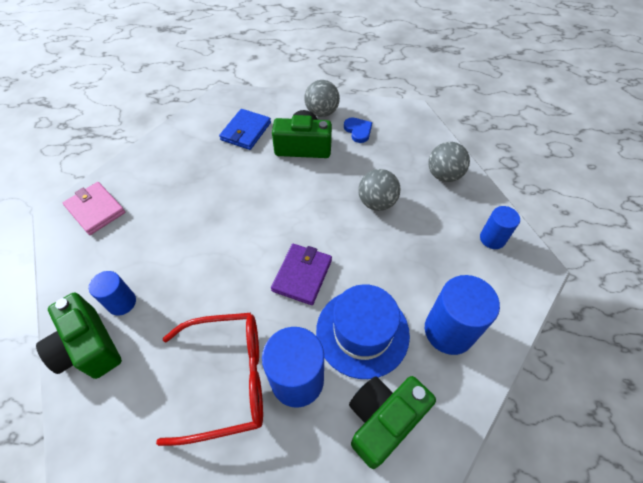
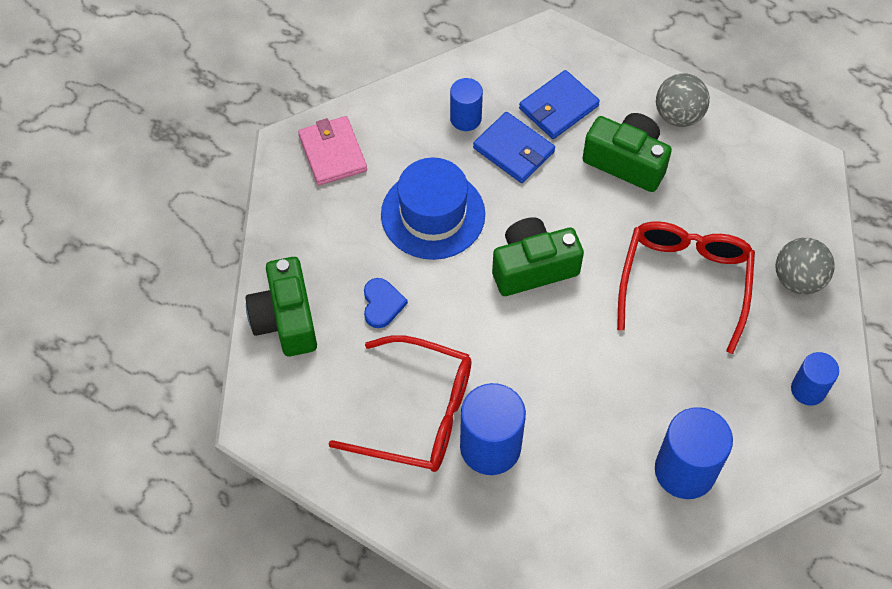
camera: 25 degrees right, 5 degrees up
blue cylinder [89,271,136,315] -> blue cylinder moved to [450,78,483,131]
purple wallet [271,244,332,305] -> none
blue hat [316,284,410,379] -> blue hat moved to [381,157,485,260]
blue heart [344,117,372,143] -> blue heart moved to [364,278,408,328]
green camera [349,376,436,469] -> green camera moved to [492,217,584,296]
grey ball [358,169,400,211] -> red glasses [617,221,755,354]
none -> blue wallet [473,112,555,183]

